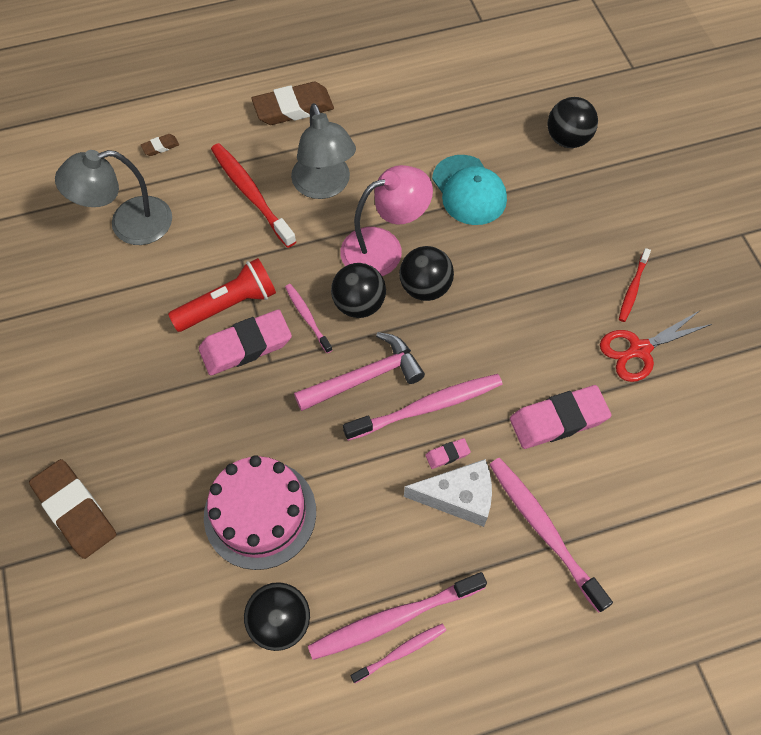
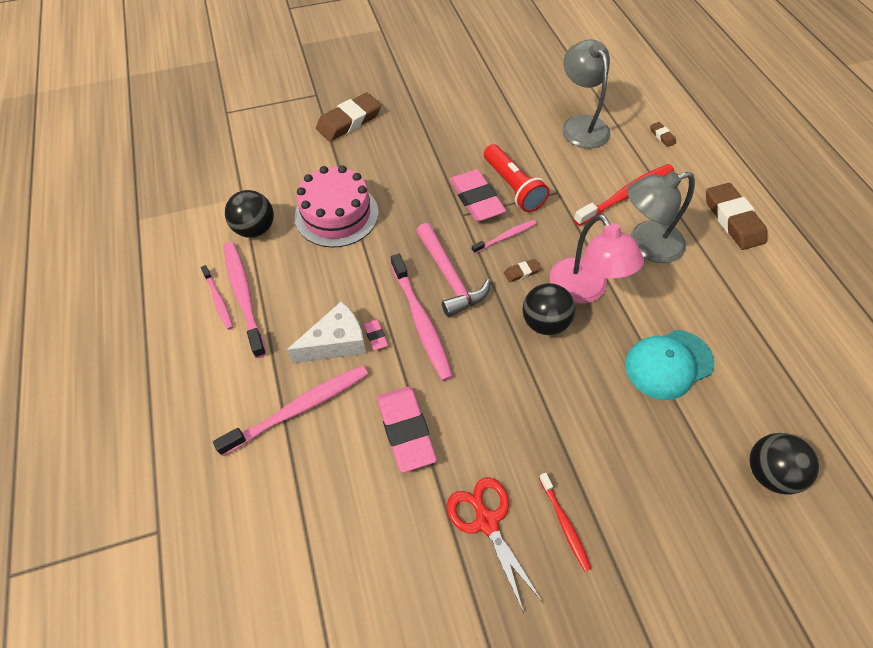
camera: 90 degrees right, 5 degrees down
black ball [331,263,386,318] -> brown eraser [504,259,541,282]
white cheese [404,459,492,527] -> white cheese turned 120 degrees counterclockwise [287,301,366,363]
red toothbrush [619,248,651,322] -> red toothbrush turned 135 degrees counterclockwise [539,473,592,572]

